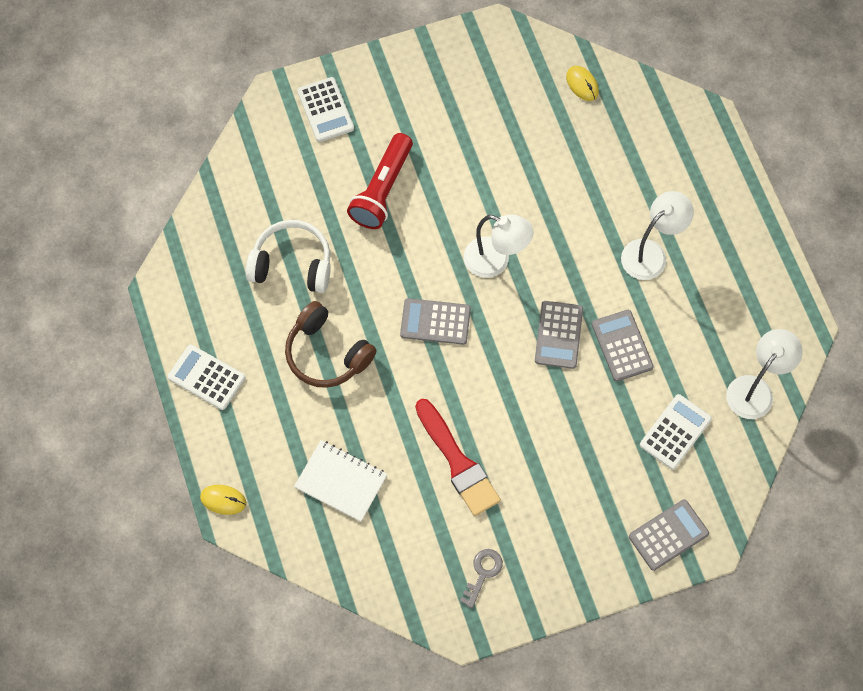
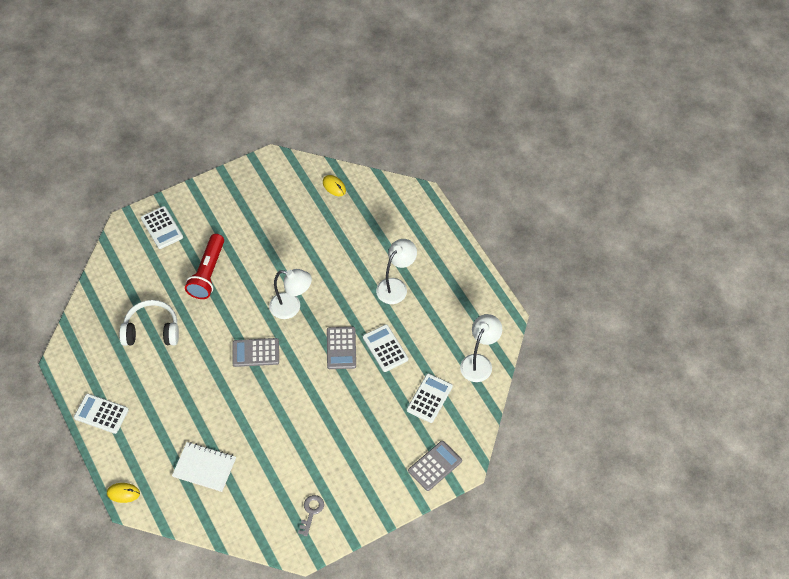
camera: 10 degrees left, 10 degrees down
brown headphones [285,301,377,388] -> none
red brush [415,399,501,516] -> none
grey calculator [592,310,654,381] -> white calculator [363,324,408,372]

